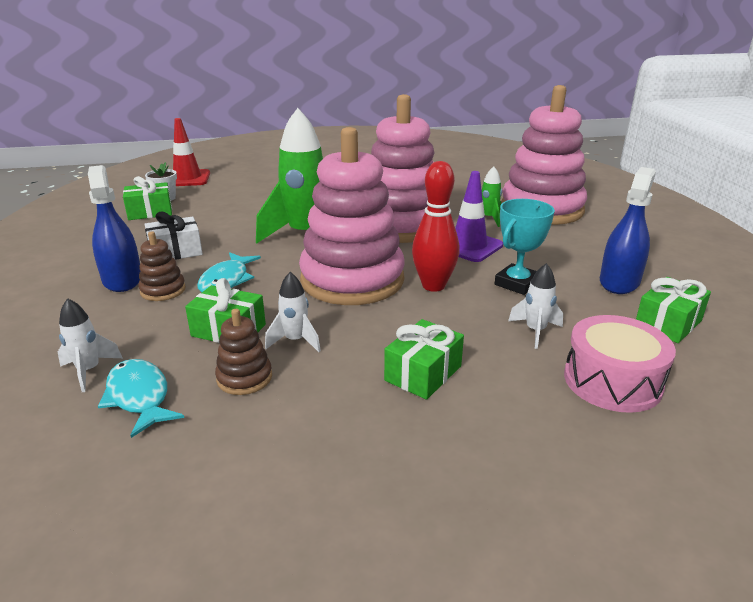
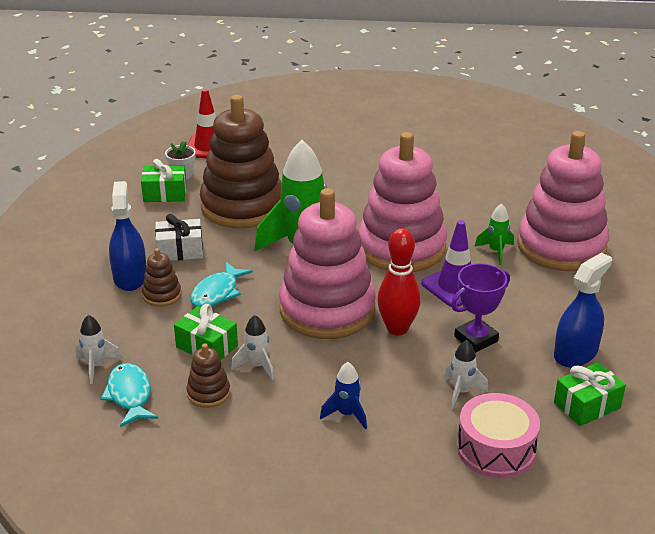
camera: 15 degrees right, 5 degrees up
green gift [384,319,464,400] -> blue rocket [320,362,367,429]
turquoise trophy [495,199,555,295] -> purple trophy [451,263,510,353]
none -> brown stacking toy [200,95,281,228]

